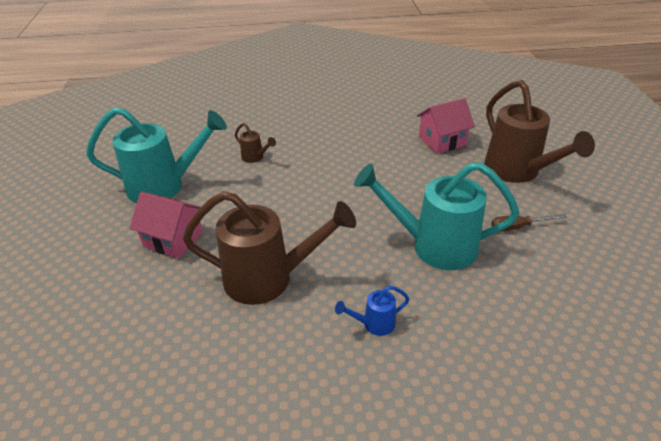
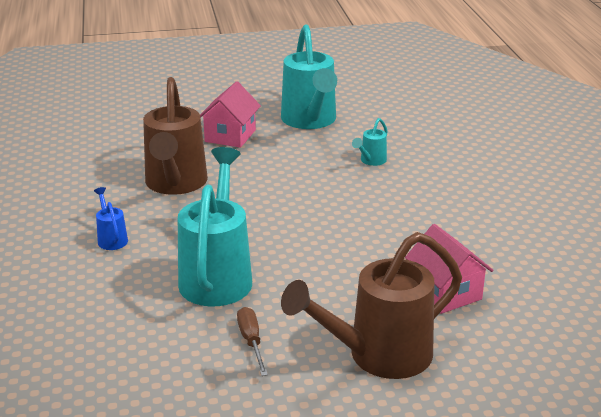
camera: 85 degrees right, 10 degrees down
brown watering can [235,123,276,163] -> turquoise watering can [352,118,388,166]

